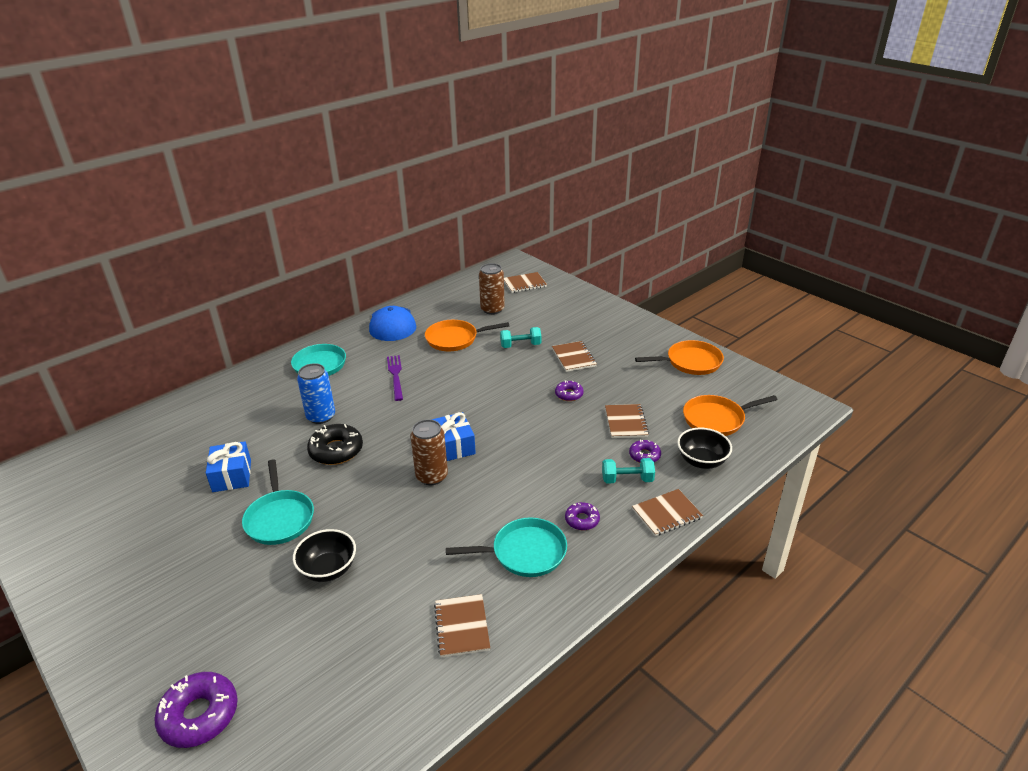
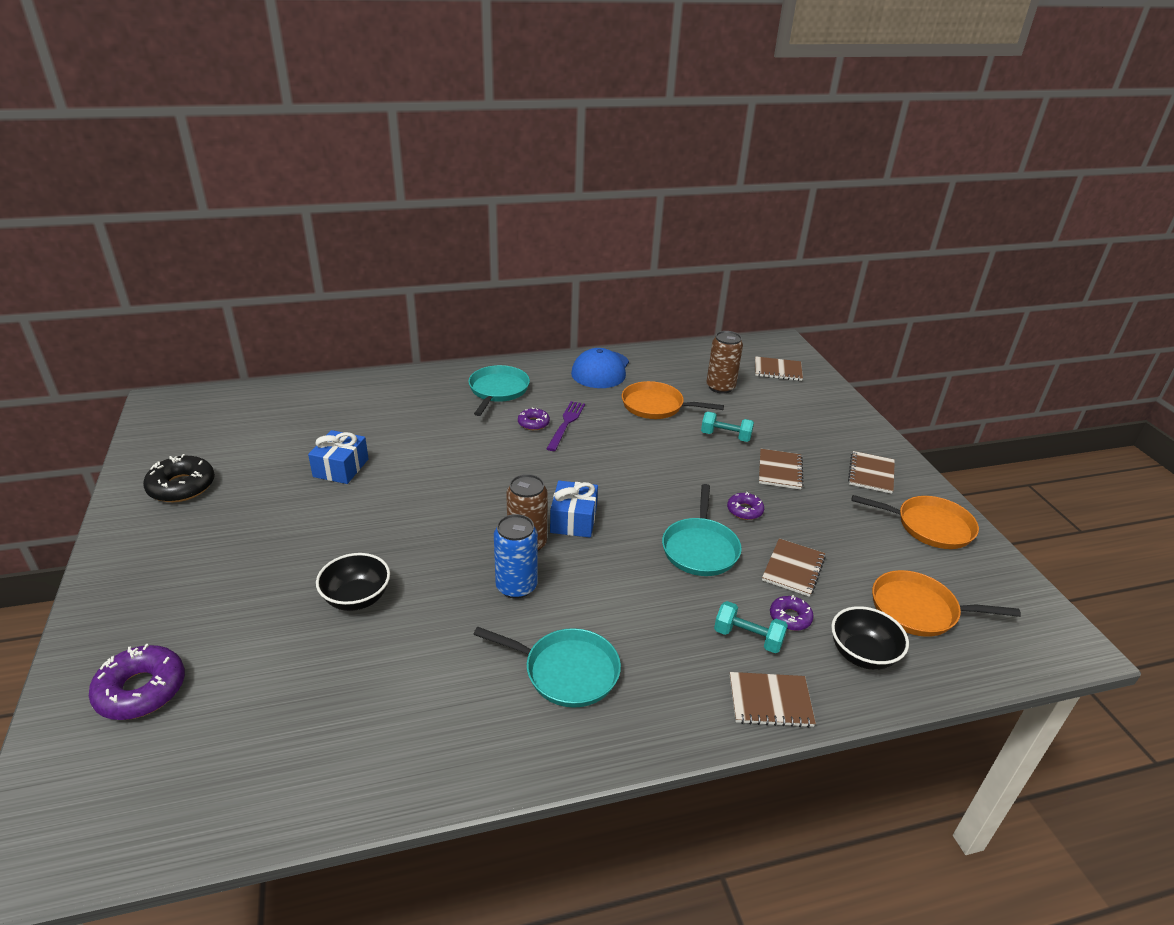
camera: 25 degrees right, 0 degrees up
turquoise pan [242,459,314,545] -> turquoise pan moved to [662,484,742,576]
blue can [297,363,335,424] -> blue can moved to [494,514,538,599]
black donut [307,424,363,465] -> black donut moved to [143,454,215,502]
brown notebook [434,594,490,658] -> brown notebook moved to [848,451,895,494]
purple donut [565,502,600,530] -> purple donut moved to [518,408,550,430]

